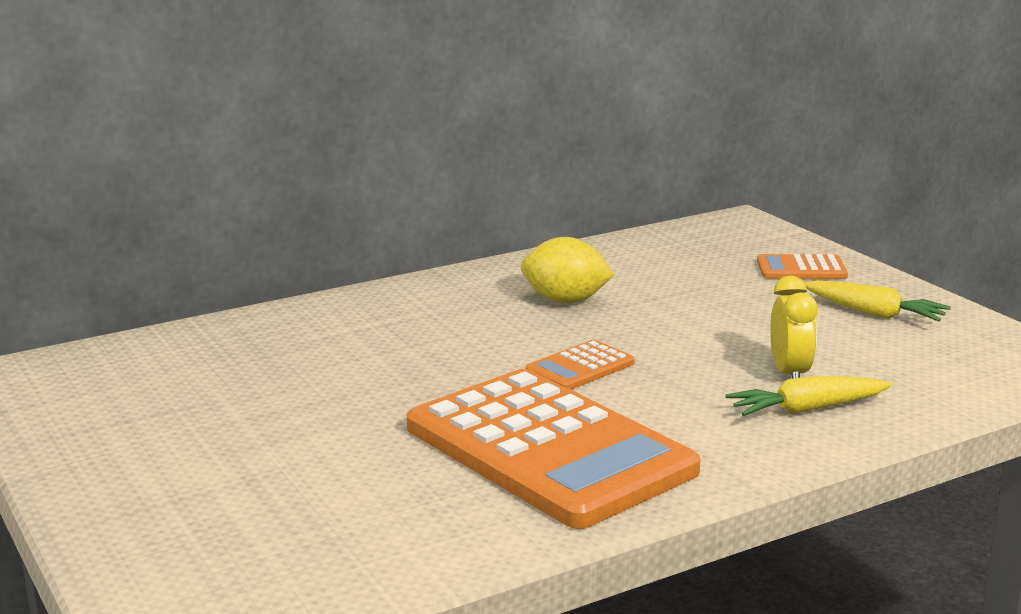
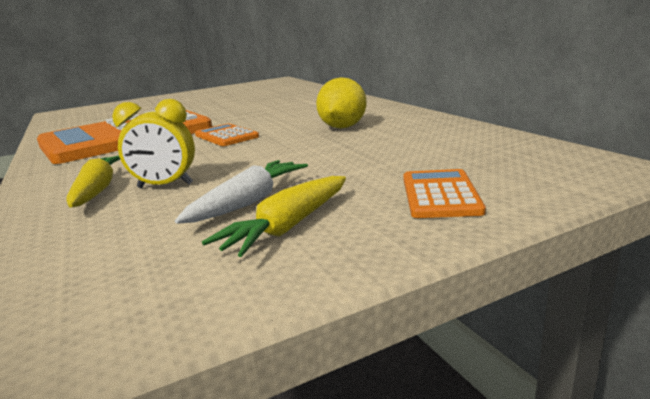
camera: 95 degrees right, 0 degrees up
none -> white carrot [175,160,308,224]

